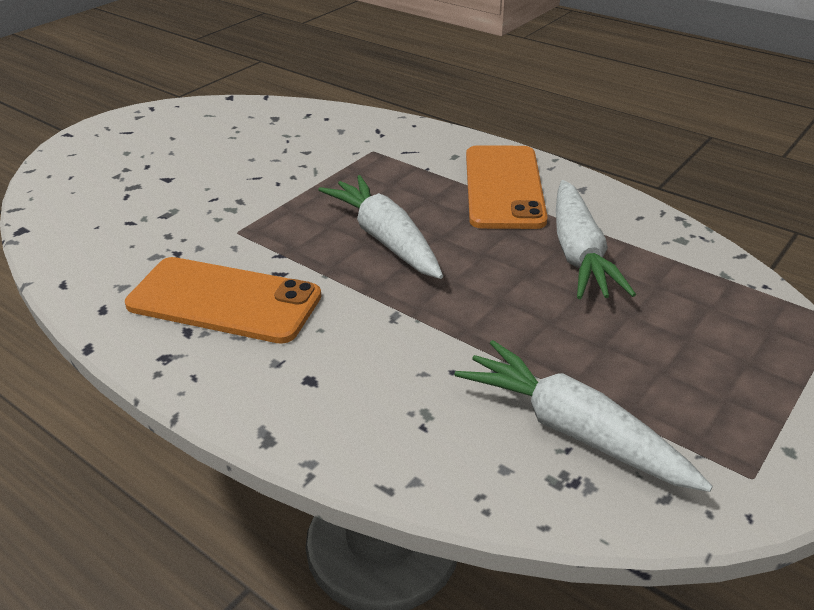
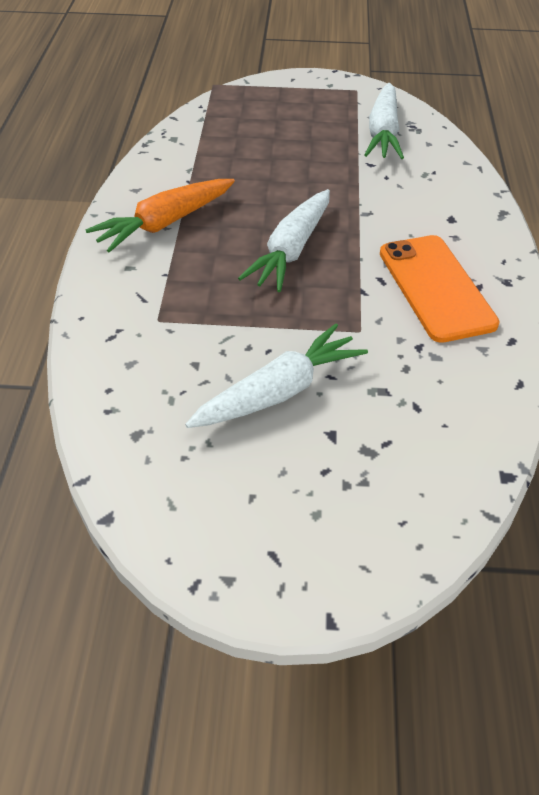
camera: 125 degrees left, 10 degrees up
orange phone [466,145,547,229] -> orange carrot [85,179,235,253]
white carrot [556,180,636,299] -> white carrot moved to [185,323,368,428]

